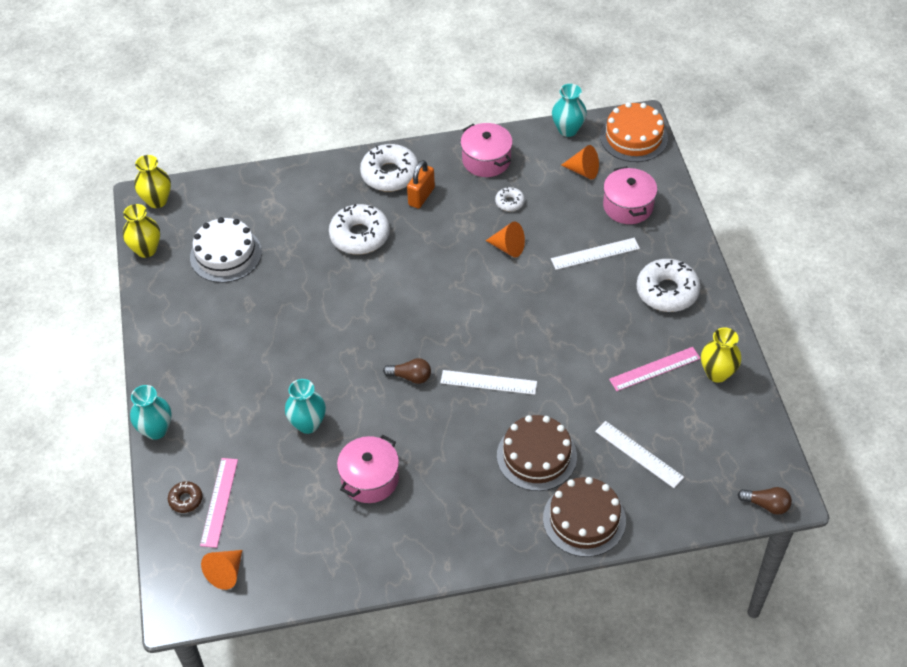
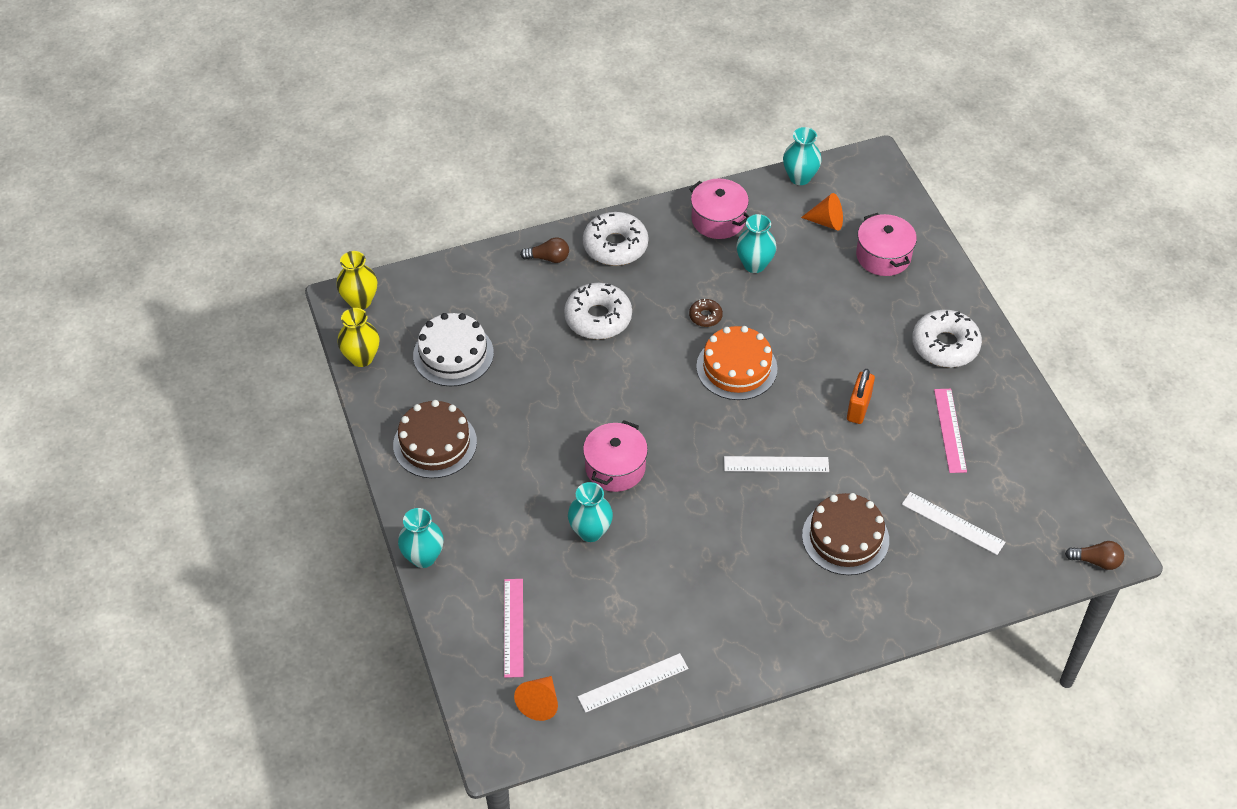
camera: 10 degrees left, 0 degrees up
brown donut [168,481,202,513] -> brown donut moved to [689,299,723,327]
pink pot [337,435,399,503] -> pink pot moved to [583,420,648,492]
brown light bulb [383,358,431,384] -> brown light bulb moved to [520,237,569,263]
orange padlock [407,160,435,209] -> orange padlock moved to [847,369,875,424]
orange cone [486,222,525,258] -> none
white donut [495,187,525,211] -> turquoise vase [736,214,777,273]
brown cake [543,477,626,557] -> brown cake moved to [393,400,477,478]
white ruler [551,238,640,270] -> white ruler moved to [578,653,689,713]
orange cake [600,102,668,162] -> orange cake moved to [696,326,778,400]
pink ruler [609,347,701,391] -> pink ruler turned 60 degrees counterclockwise [934,389,967,473]
yellow vase [701,327,741,383] -> none

